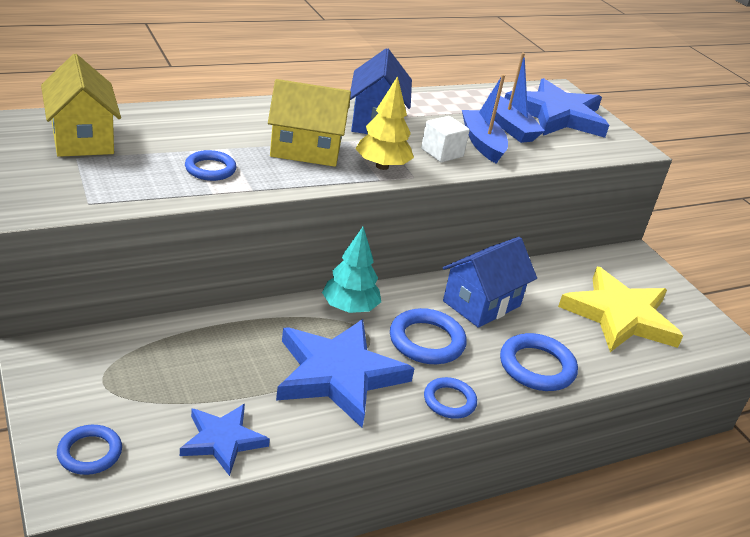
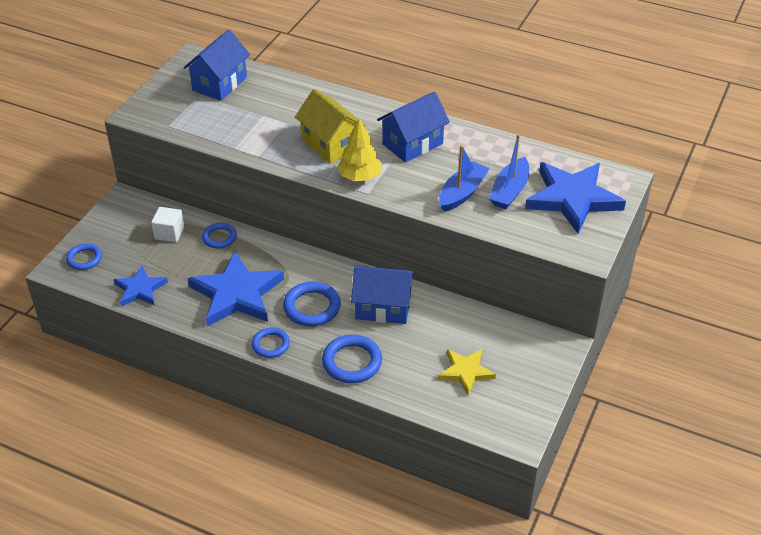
camera: 55 degrees right, 10 degrees up
yellow house [41,54,121,157] -> blue house [184,30,250,101]
blue ring [185,150,236,181] -> blue ring moved to [202,223,237,248]
turquoise tree [322,227,381,313] -> none
white cube [421,116,470,162] -> white cube moved to [151,207,184,242]
yellow star [558,267,683,352] -> yellow star [438,349,496,395], size x0.56

